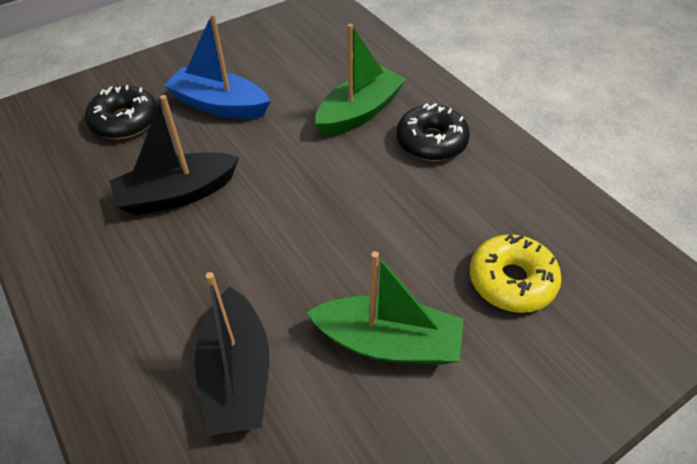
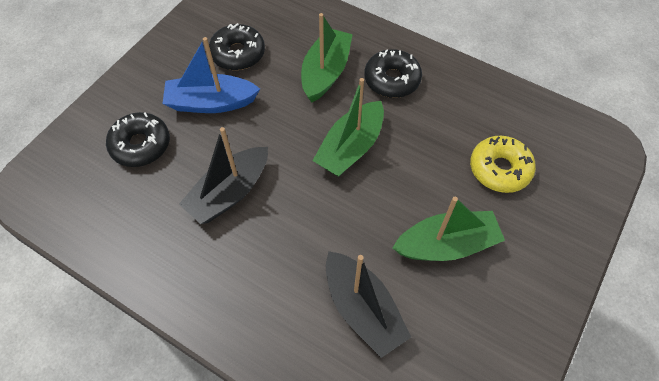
camera: 25 degrees left, 10 degrees up
none -> black donut [209,23,265,70]
none -> green boat [312,78,384,177]

